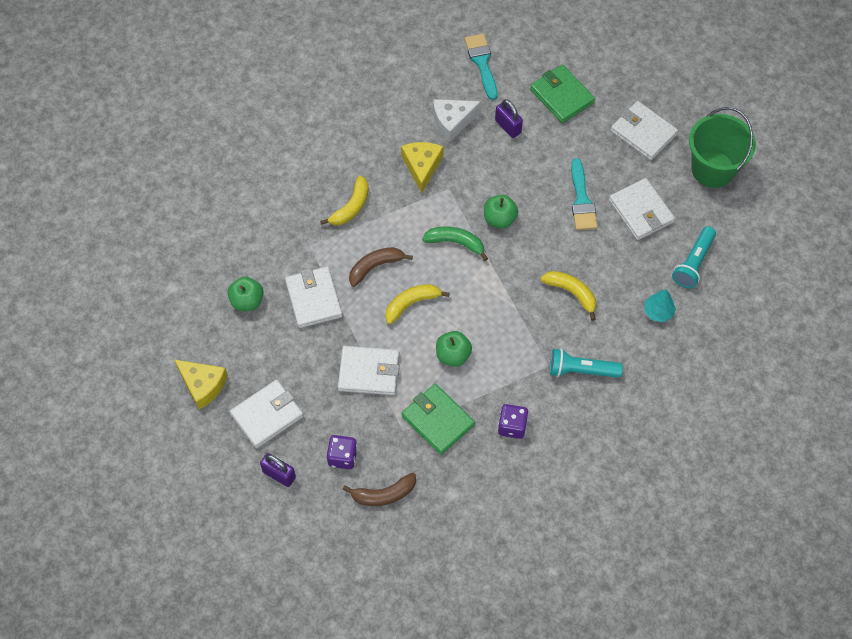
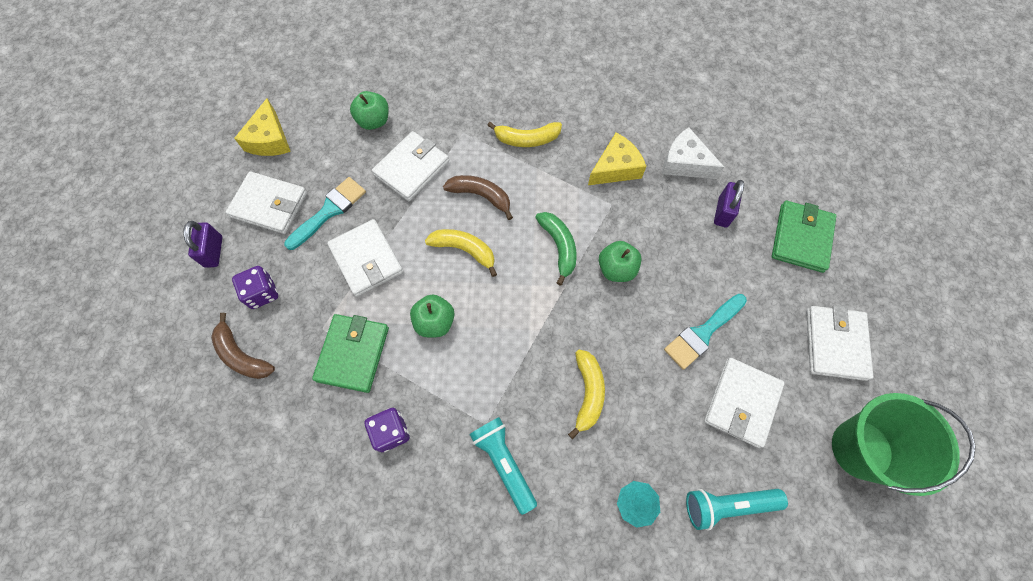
camera: 55 degrees right, 5 degrees up
turquoise brush [465,33,498,100] -> turquoise brush moved to [284,177,366,250]

